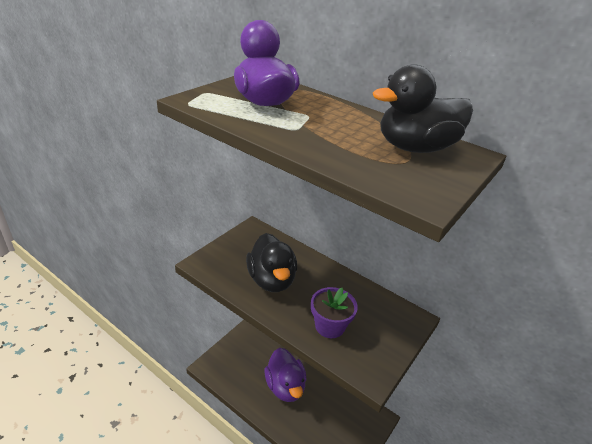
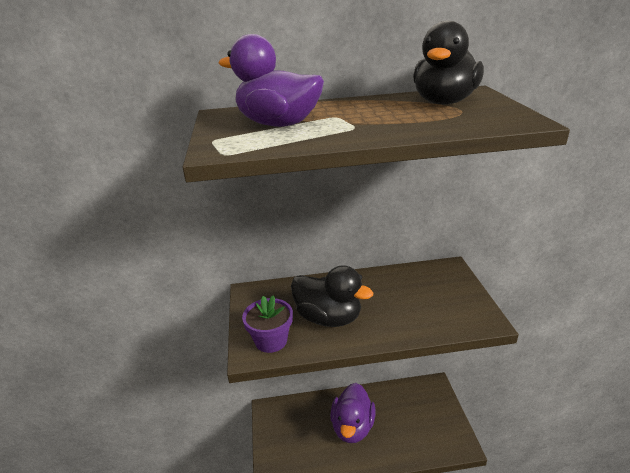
camera: 40 degrees left, 5 degrees down
purple duck [264,348,307,402] -> purple duck turned 75 degrees clockwise [330,383,376,443]
purple flower pot [311,287,358,338] -> purple flower pot moved to [242,295,293,353]

